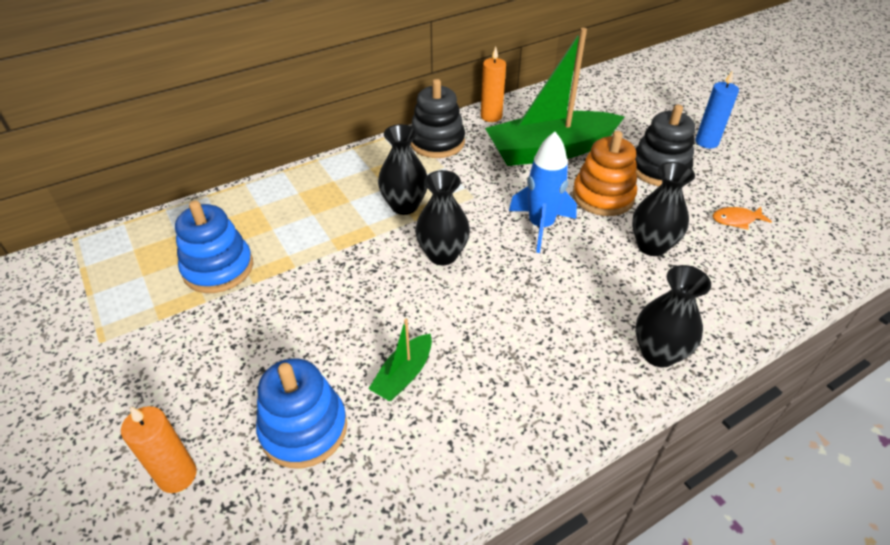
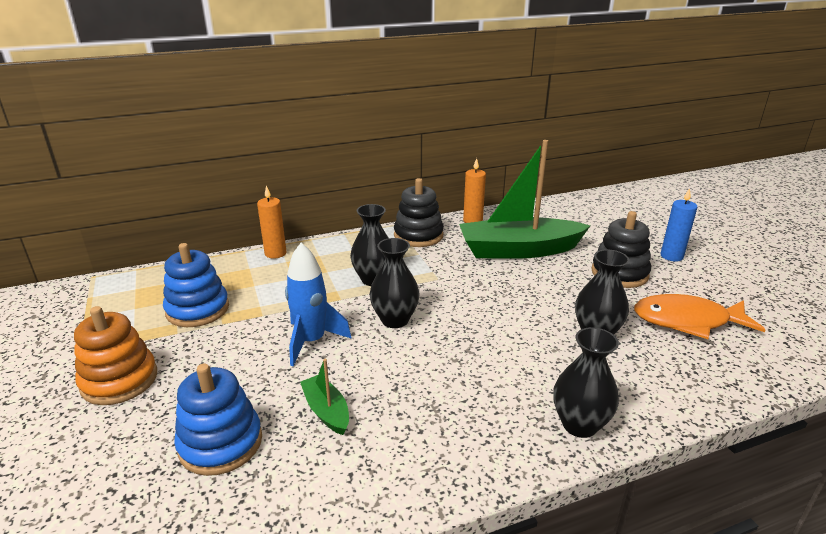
camera: 10 degrees right, 15 degrees down
orange candle [121,406,197,493] -> orange candle moved to [257,186,287,259]
green boat [368,319,432,401] -> green boat turned 105 degrees clockwise [300,359,349,435]
blue rocket [509,132,577,253] -> blue rocket moved to [285,243,352,366]
orange stacking toy [572,131,637,216] -> orange stacking toy moved to [74,306,157,405]
orange fish [713,207,772,230] -> orange fish [634,294,766,339], size x2.14

